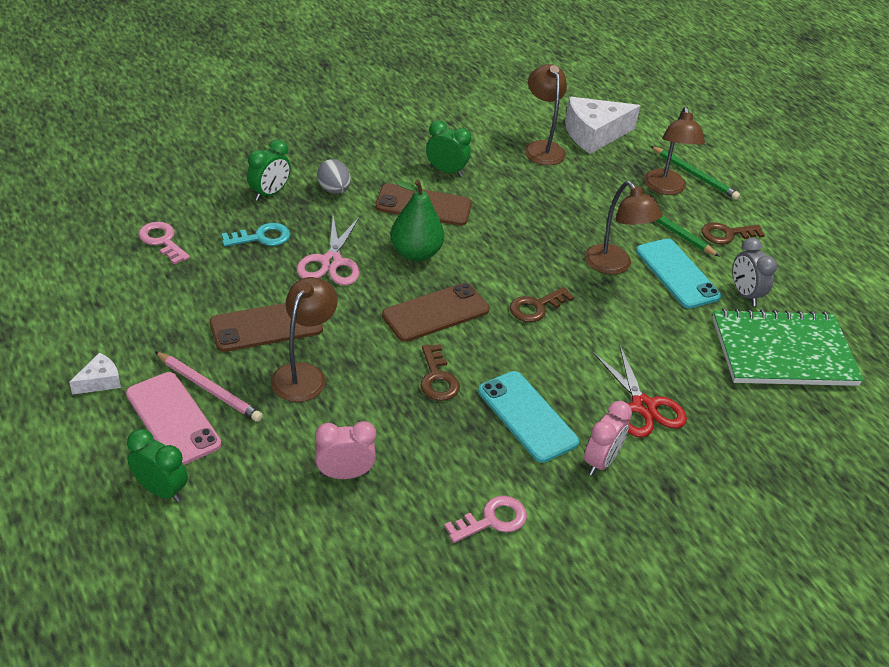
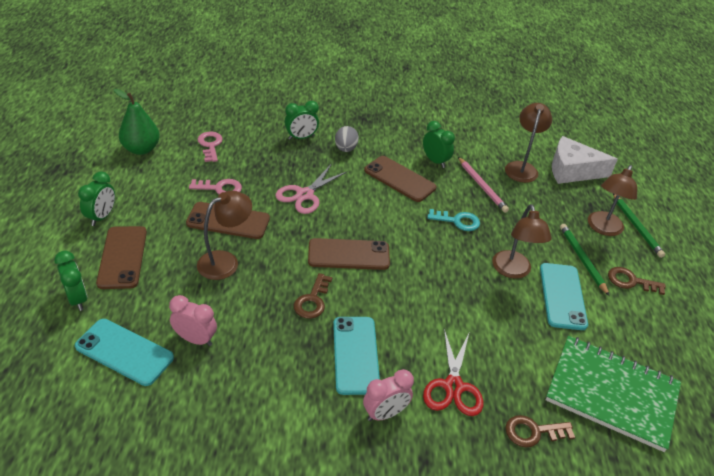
camera: 30 degrees right, 0 degrees up
white cheese [69,352,121,395] -> green clock [78,171,115,226]
pink phone [126,372,221,465] -> brown phone [96,226,147,289]
pink pencil [155,351,263,422] -> pink pencil moved to [458,157,509,213]
turquoise key [221,223,290,247] -> turquoise key moved to [427,209,480,231]
green pear [391,180,444,261] -> green pear moved to [114,89,160,155]
pink key [444,496,527,543] -> pink key moved to [189,179,242,194]
brown key [510,287,574,322] -> brown key moved to [505,415,575,448]
grey clock [733,238,777,306] -> none
none -> turquoise phone [75,319,174,386]

